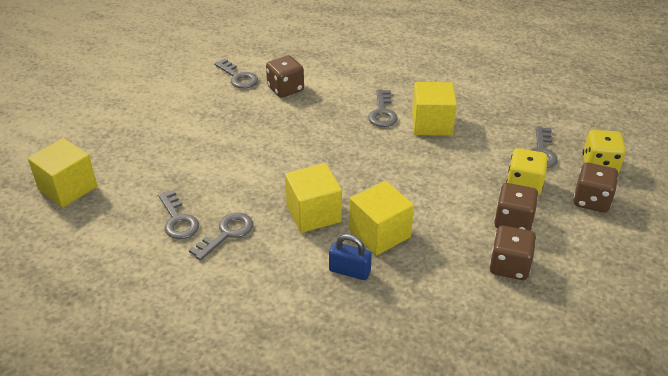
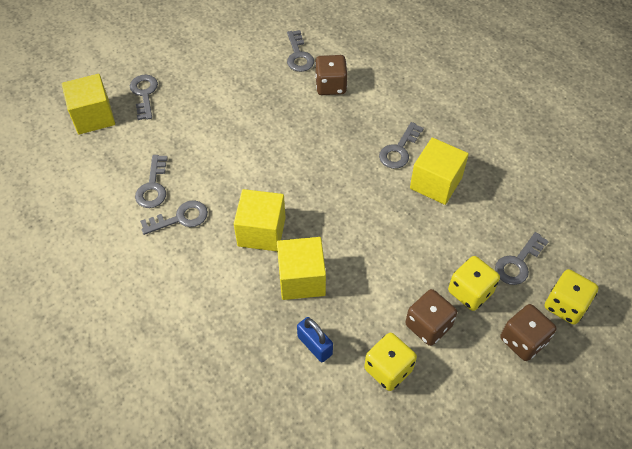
camera: 30 degrees right, 15 degrees up
blue padlock [329,234,372,280] -> blue padlock moved to [297,317,333,362]
brown dice [490,226,536,280] -> yellow dice [364,333,417,391]
none -> grey key [130,75,158,120]

